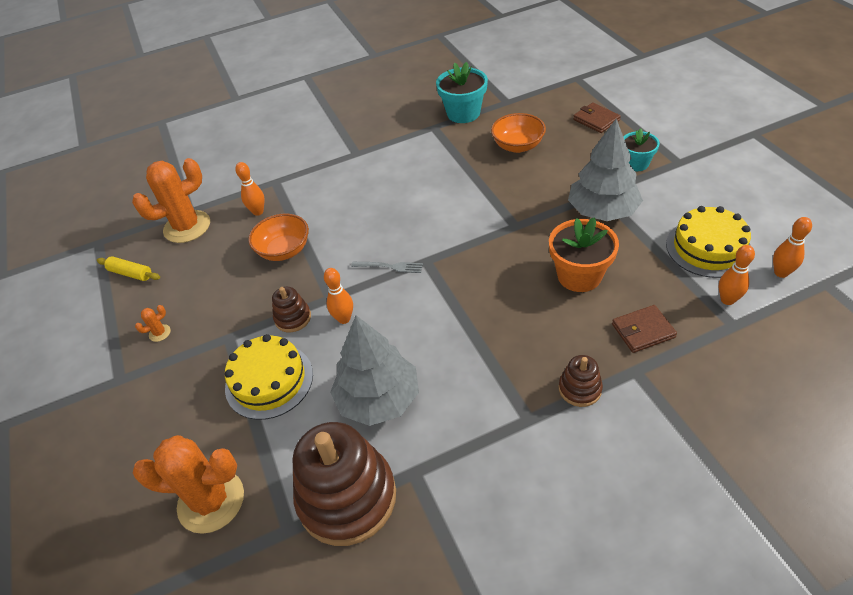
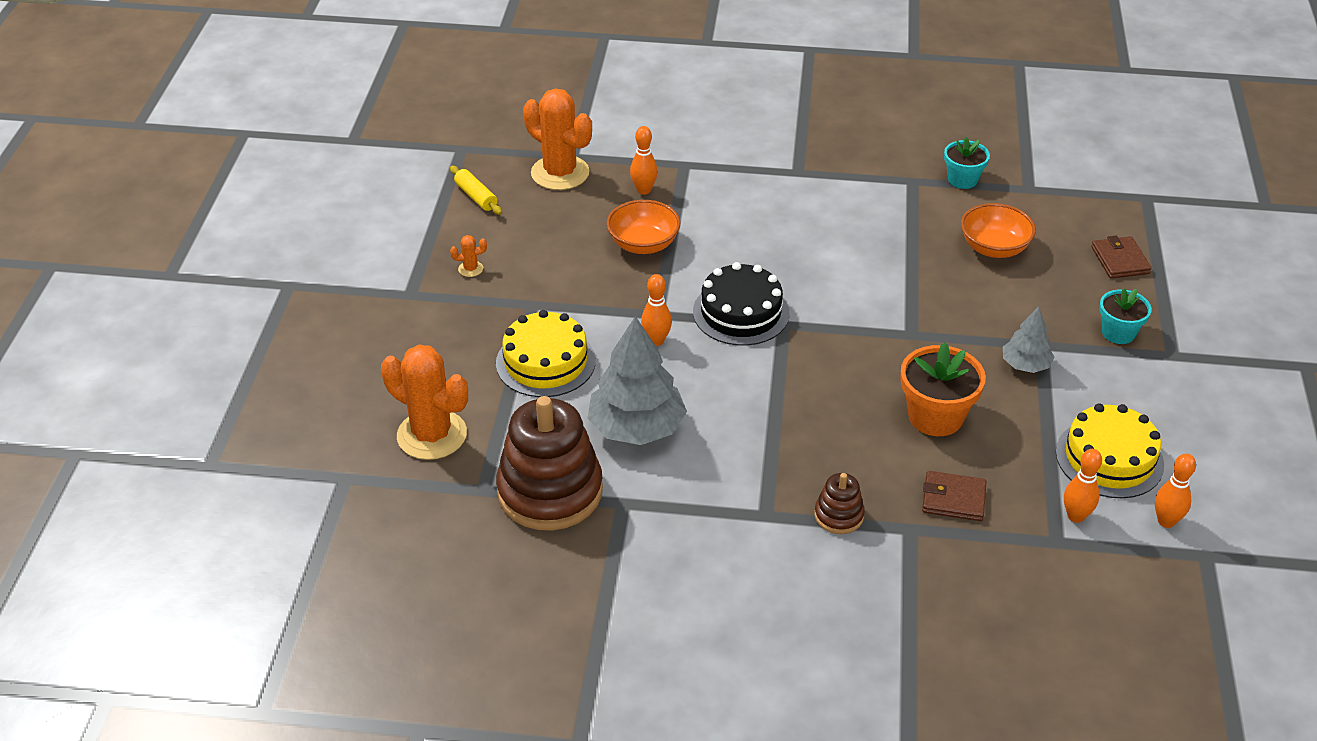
camera: 25 degrees right, 5 degrees down
orange cactus [132,158,210,243] -> orange cactus turned 45 degrees clockwise [523,88,592,190]
brown stacking toy [272,287,311,332] -> none
grey fork [351,262,423,273] -> black cake [693,262,789,346]
turquoise flower pot [436,62,488,123] -> turquoise flower pot [944,137,990,189], size x0.64
grey tree [568,119,643,221] -> grey tree [1003,306,1055,373], size x0.55

